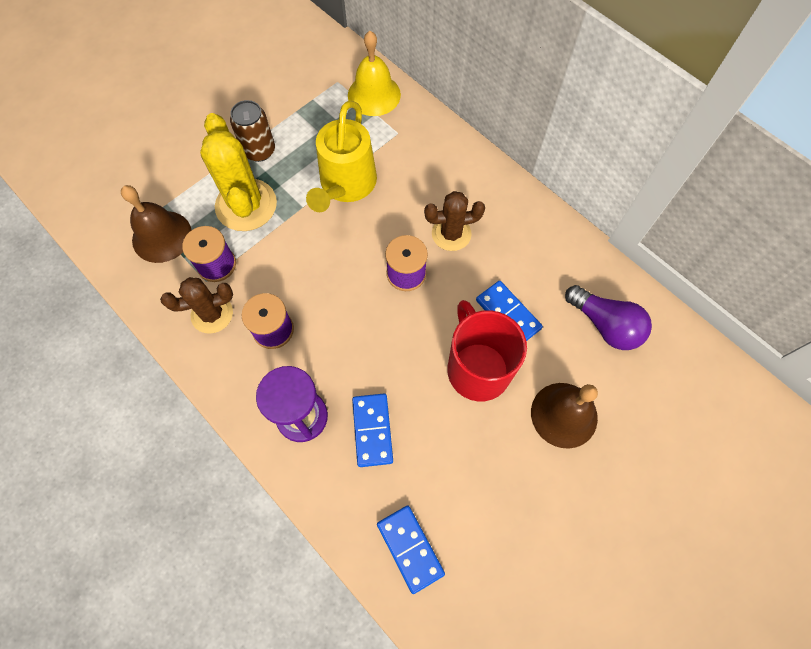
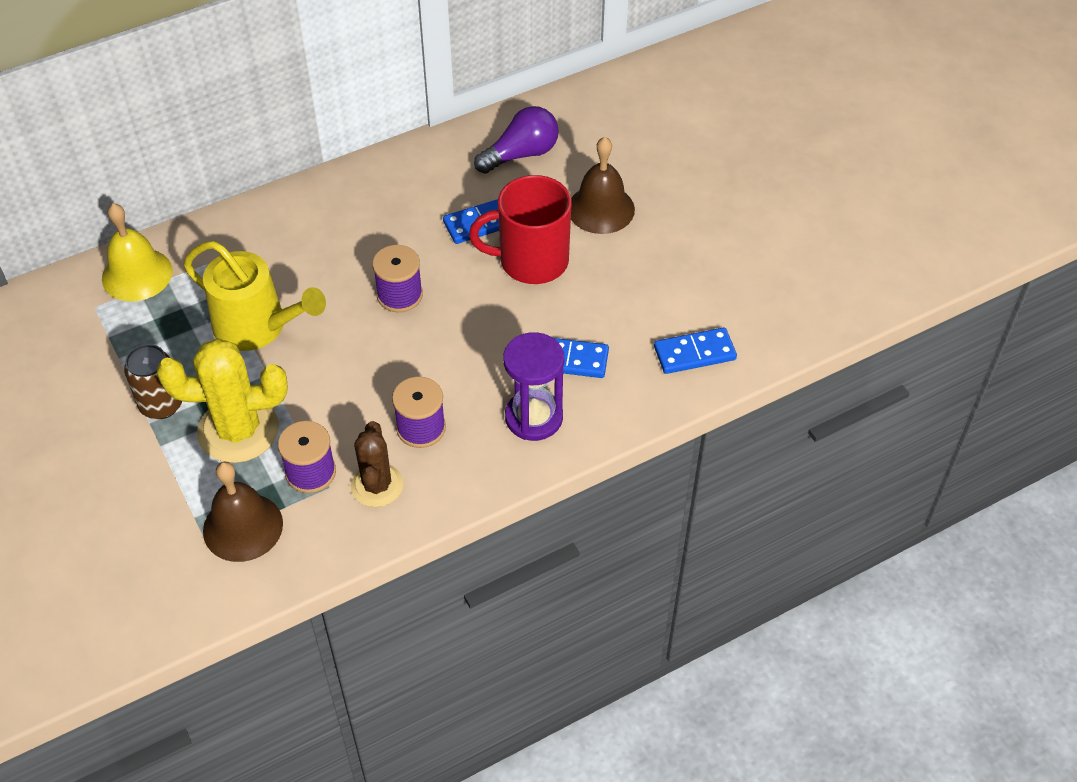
camera: 75 degrees left, 15 degrees down
brown cactus [424,191,485,251] -> none

